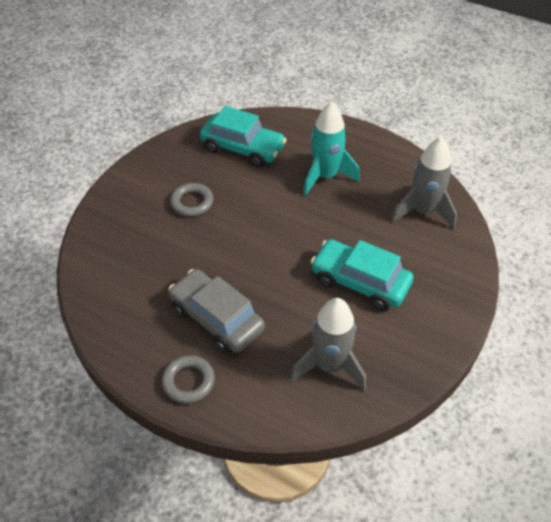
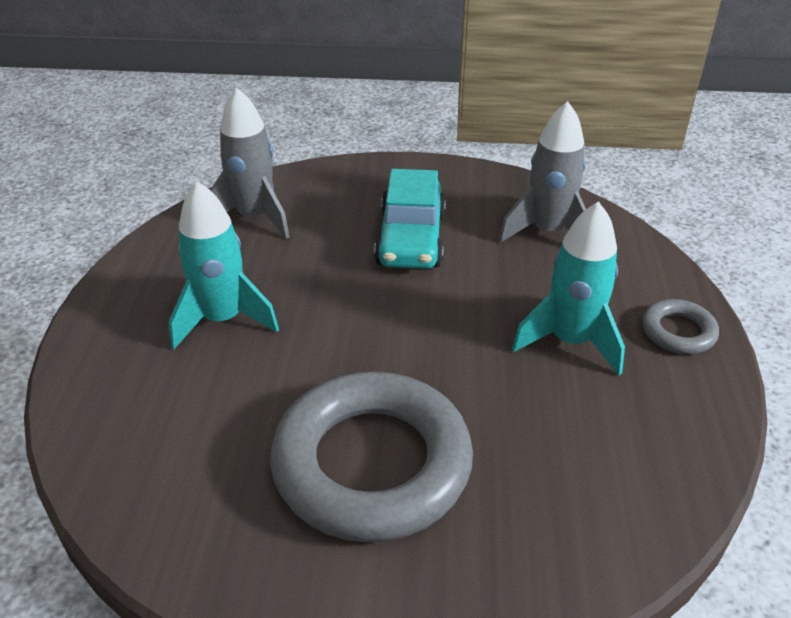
camera: 115 degrees left, 10 degrees down
grey car [168,269,265,353] -> turquoise rocket [512,201,625,375]
grey ring [170,183,213,217] -> grey ring [270,372,473,542], size x2.28
turquoise car [200,106,287,167] -> none

